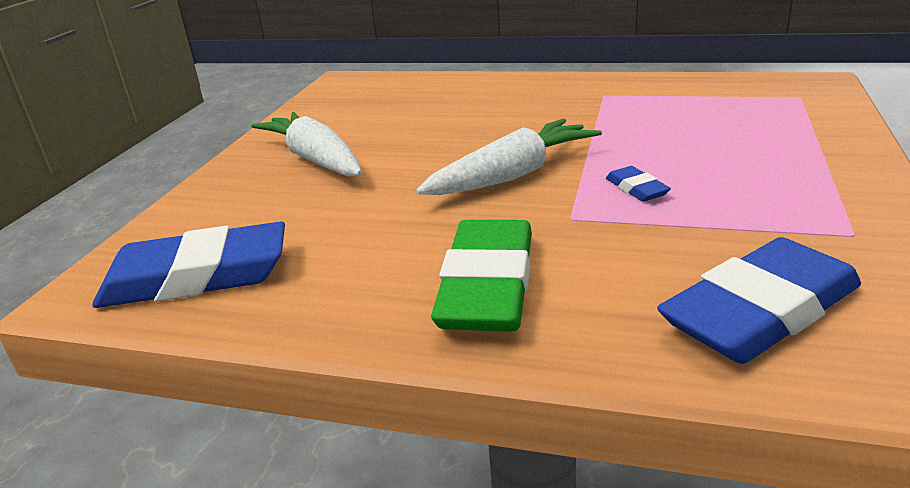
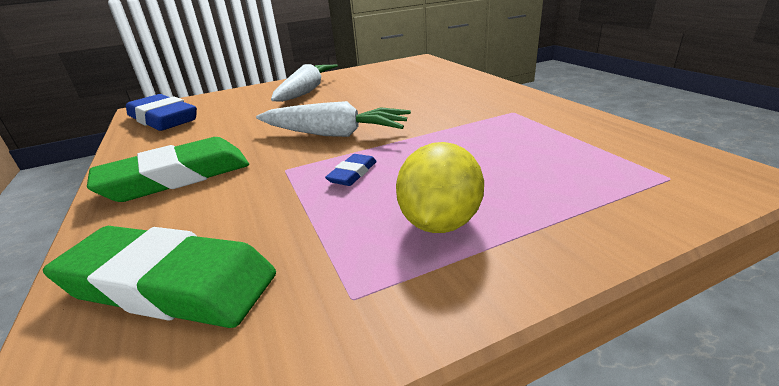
camera: 50 degrees right, 0 degrees up
blue eraser [657,237,861,364] -> green eraser [43,226,276,328]
none -> yellow lemon [396,142,484,233]

